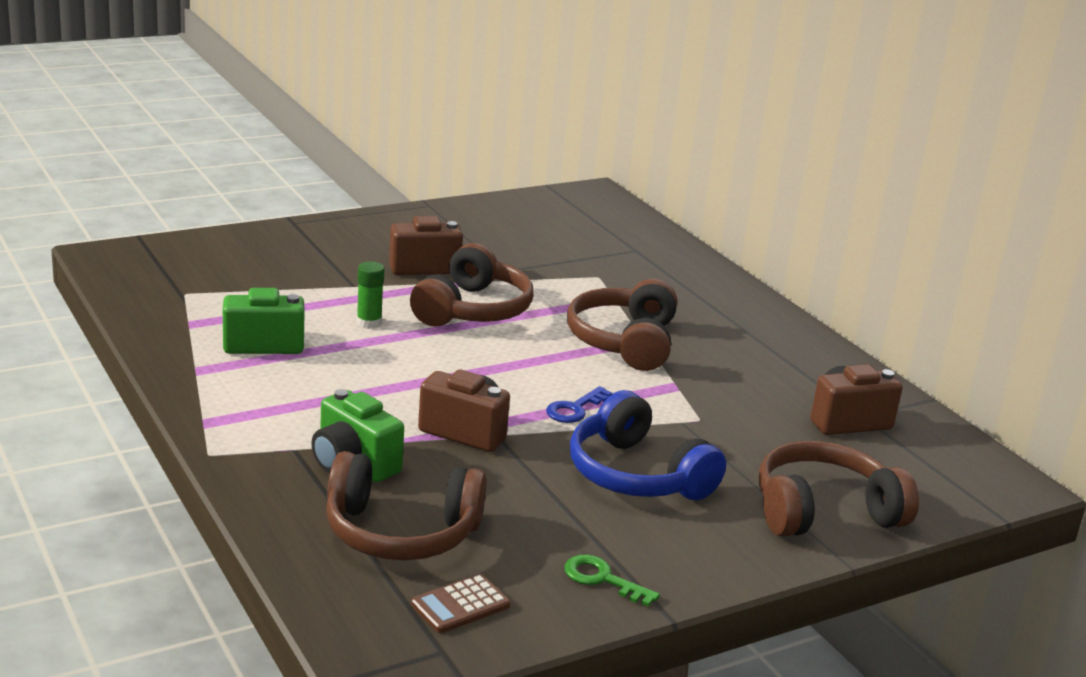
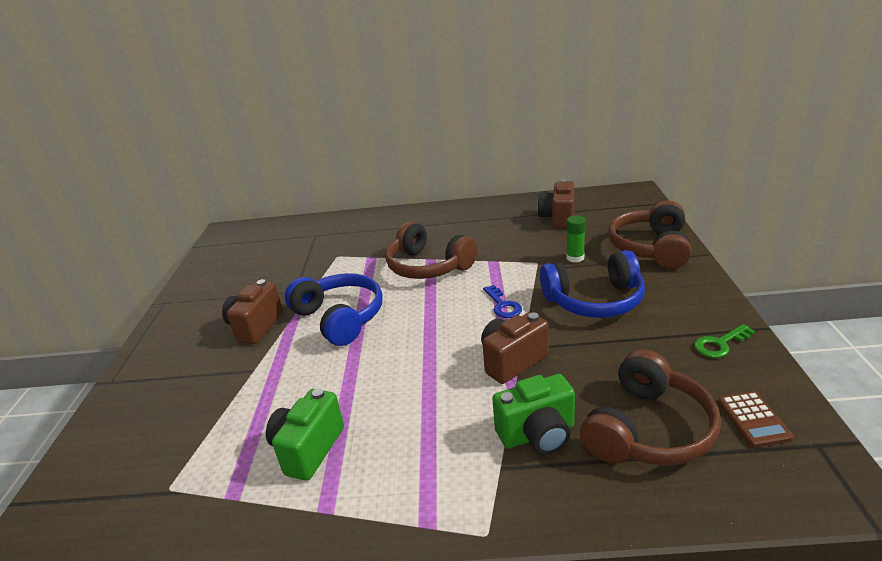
camera: 55 degrees left, 5 degrees up
green glue stick [357,261,385,329] -> green glue stick moved to [566,215,586,263]
brown headphones [410,243,533,327] -> blue headphones [285,273,383,346]

